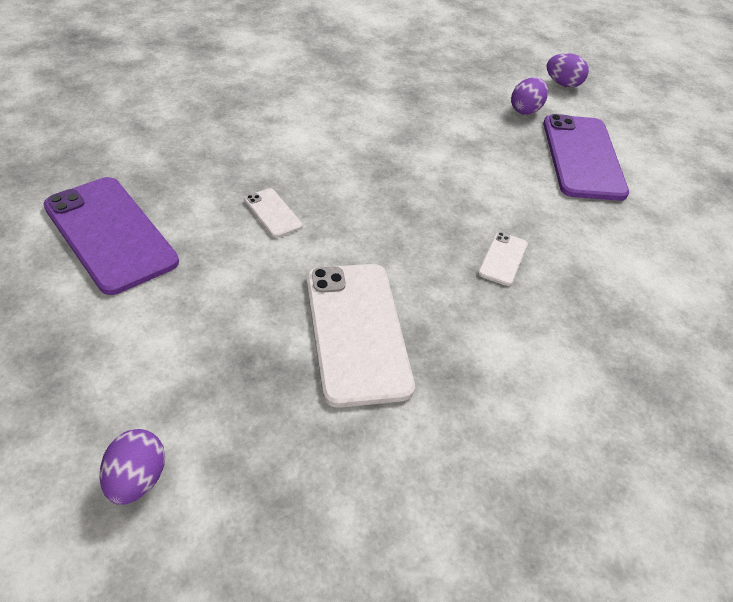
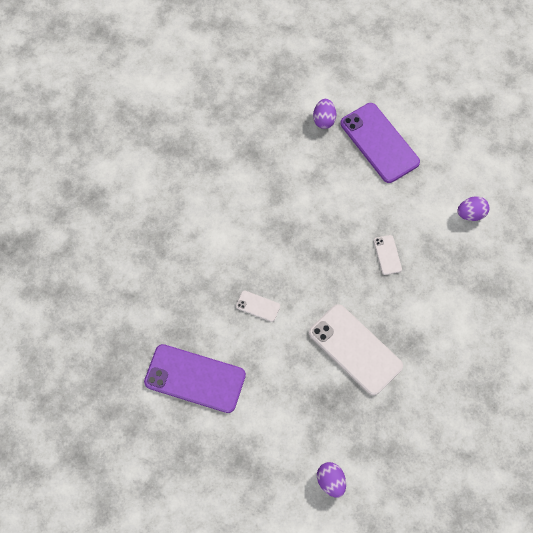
camera: 30 degrees left, 20 degrees up
purple egg [546,53,589,88] -> purple egg moved to [457,196,489,221]

